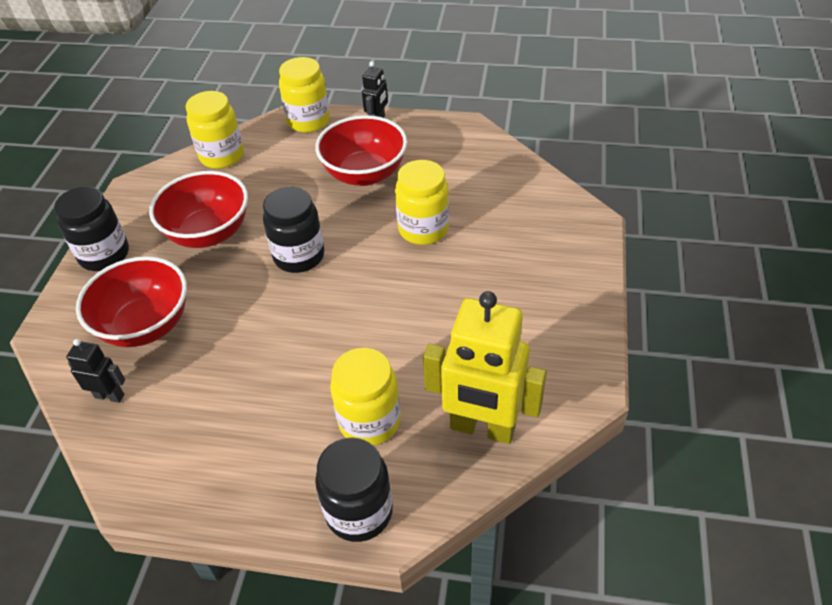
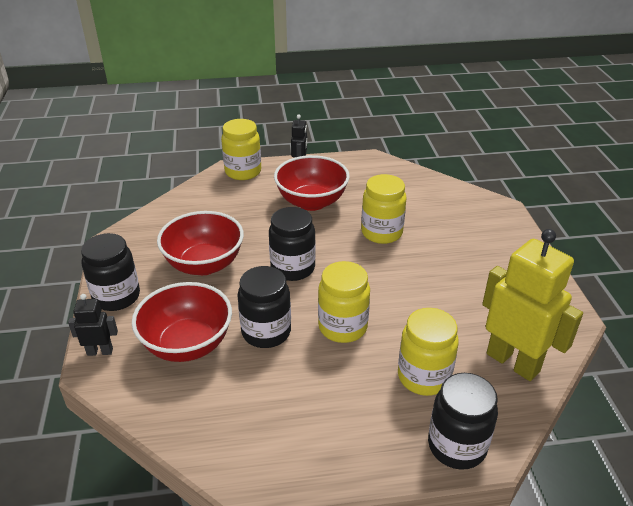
camera: 20 degrees left, 10 degrees down
black robot [66,339,125,403] -> black robot moved to [68,294,118,356]
yellow jar [185,91,244,169] -> yellow jar moved to [318,261,370,343]
yellow robot [423,291,547,444] -> yellow robot turned 135 degrees counterclockwise [482,229,583,381]
none -> black jar [238,266,291,348]

